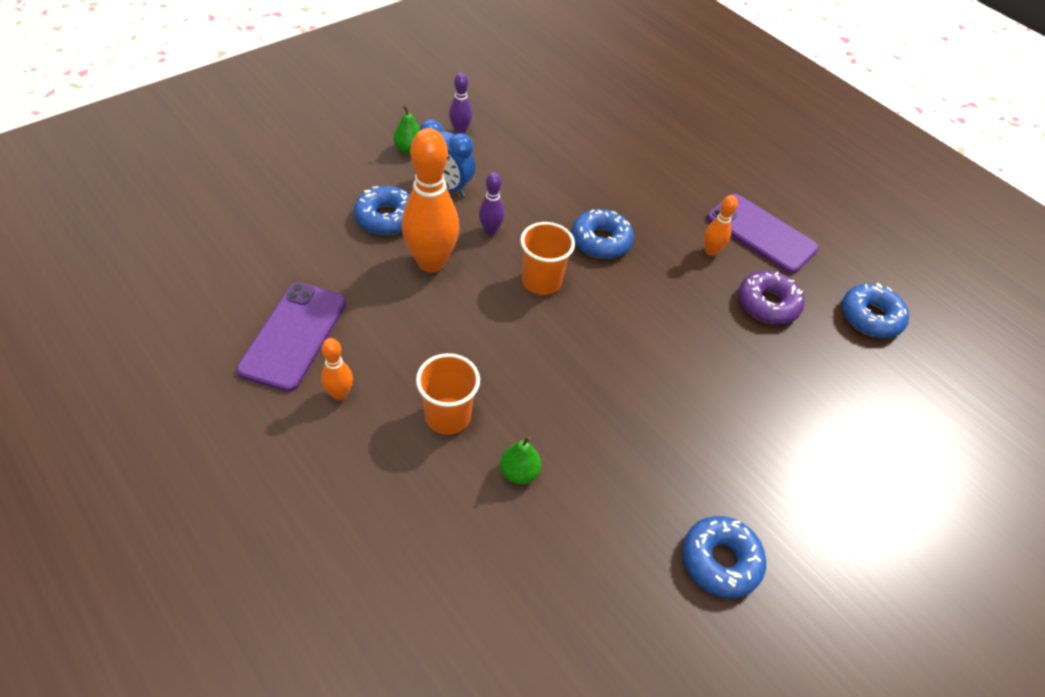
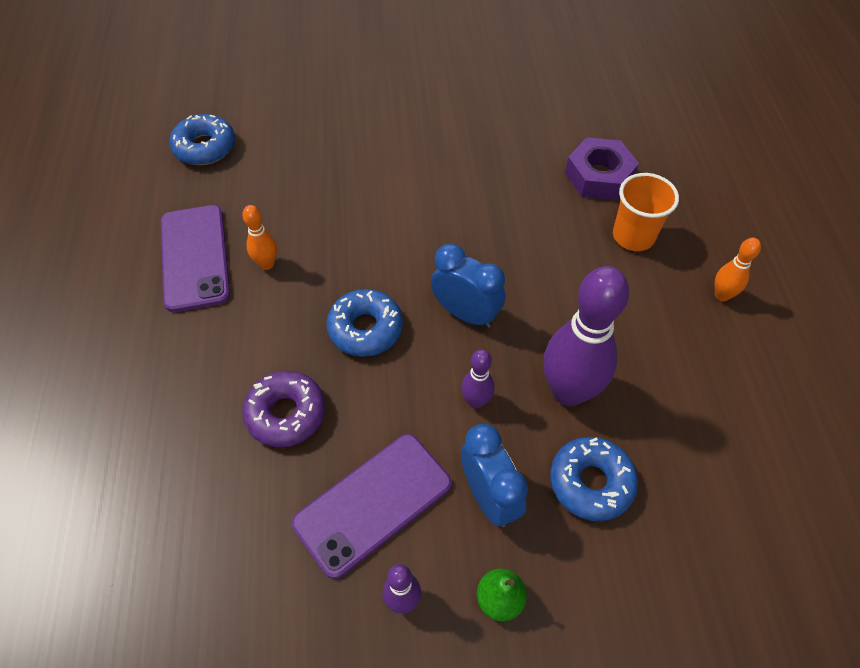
camera: 140 degrees left, 5 degrees up
purple phone [236,282,346,392] -> purple phone moved to [292,434,451,579]
orange bowling pin [402,128,459,272] -> purple bowling pin [543,266,629,406]
green pear [500,436,541,484] -> purple nut [565,137,639,200]
orange cup [520,222,575,295] -> blue clock [431,244,505,328]
blue donut [682,516,766,598] -> none
purple donut [738,271,804,325] -> purple donut moved to [242,371,325,448]

